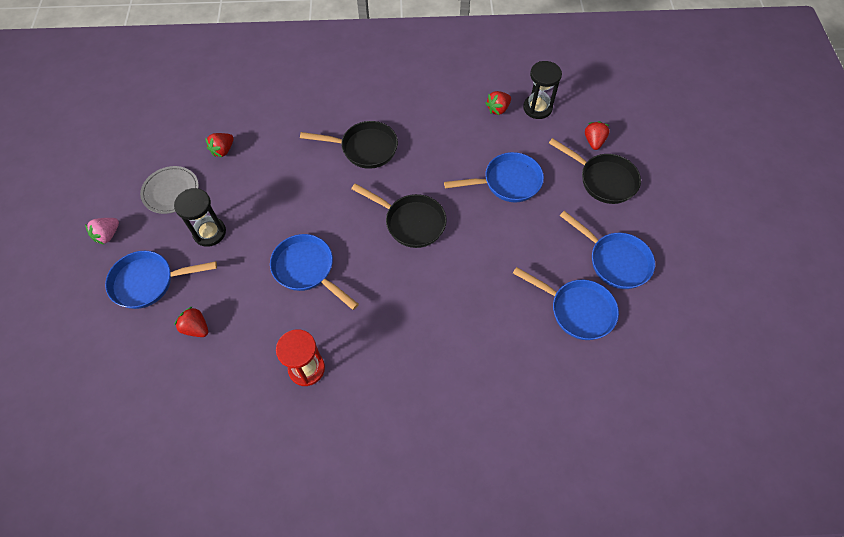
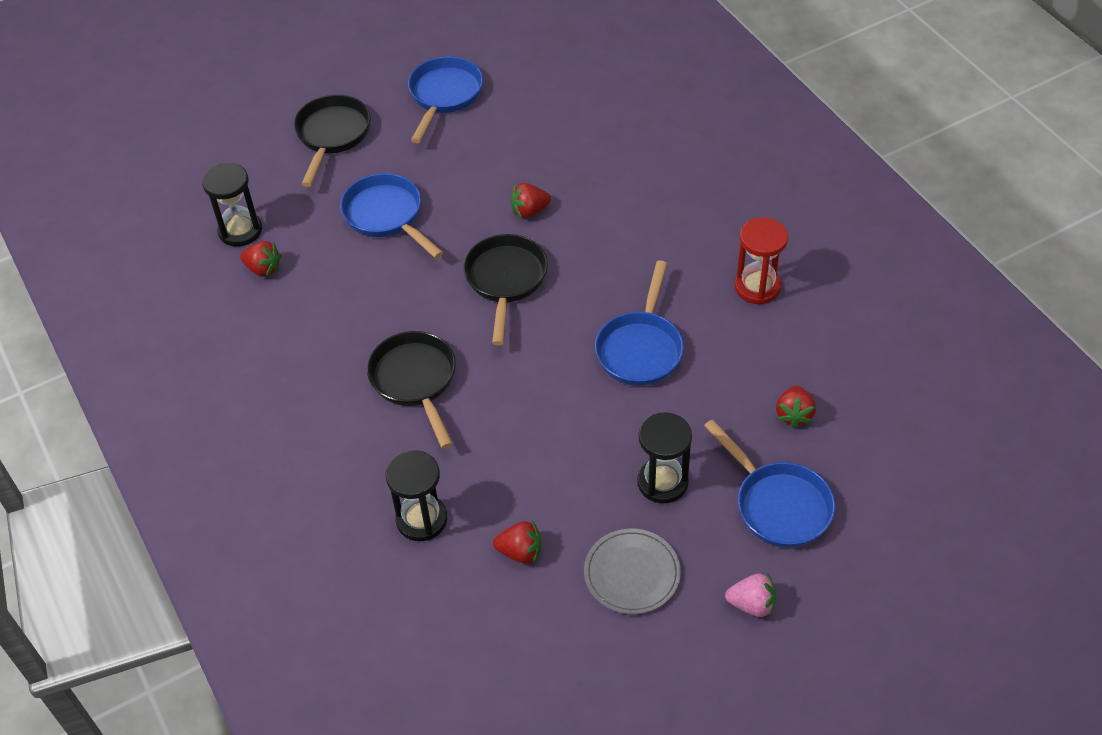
camera: 115 degrees left, 10 degrees down
blue pan [513,267,619,340] -> none
red strawberry [585,121,610,150] -> red strawberry moved to [511,183,551,218]
none -> black hourglass [385,450,447,541]

